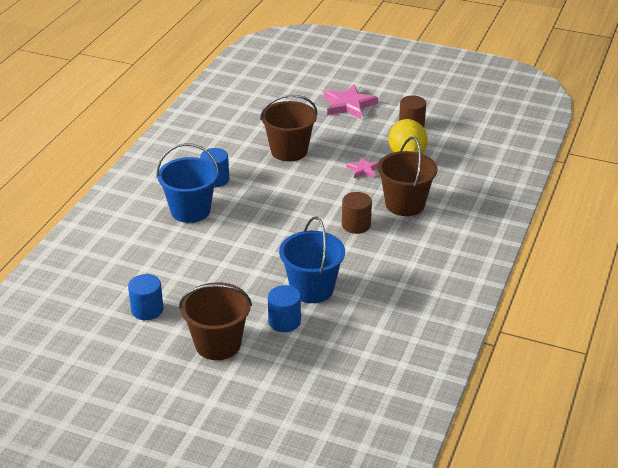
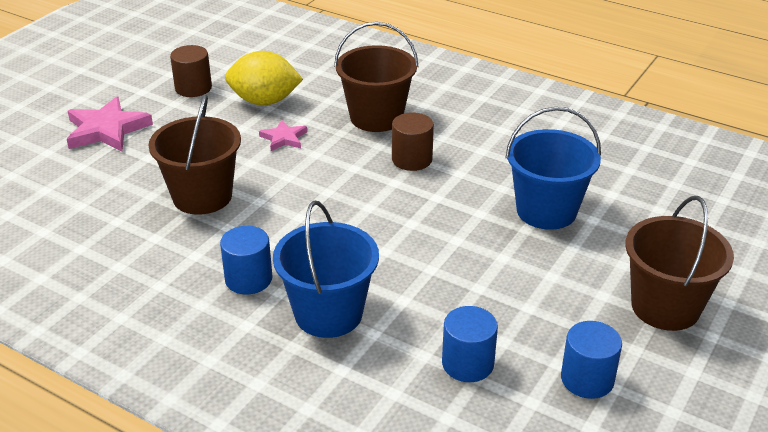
camera: 80 degrees left, 0 degrees up
blue cylinder [268,285,301,332] -> blue cylinder moved to [442,306,498,382]

